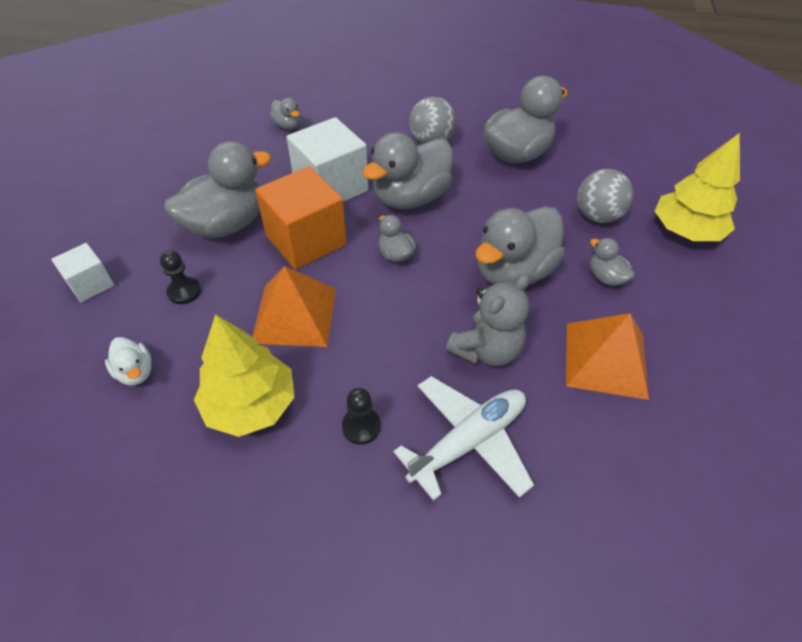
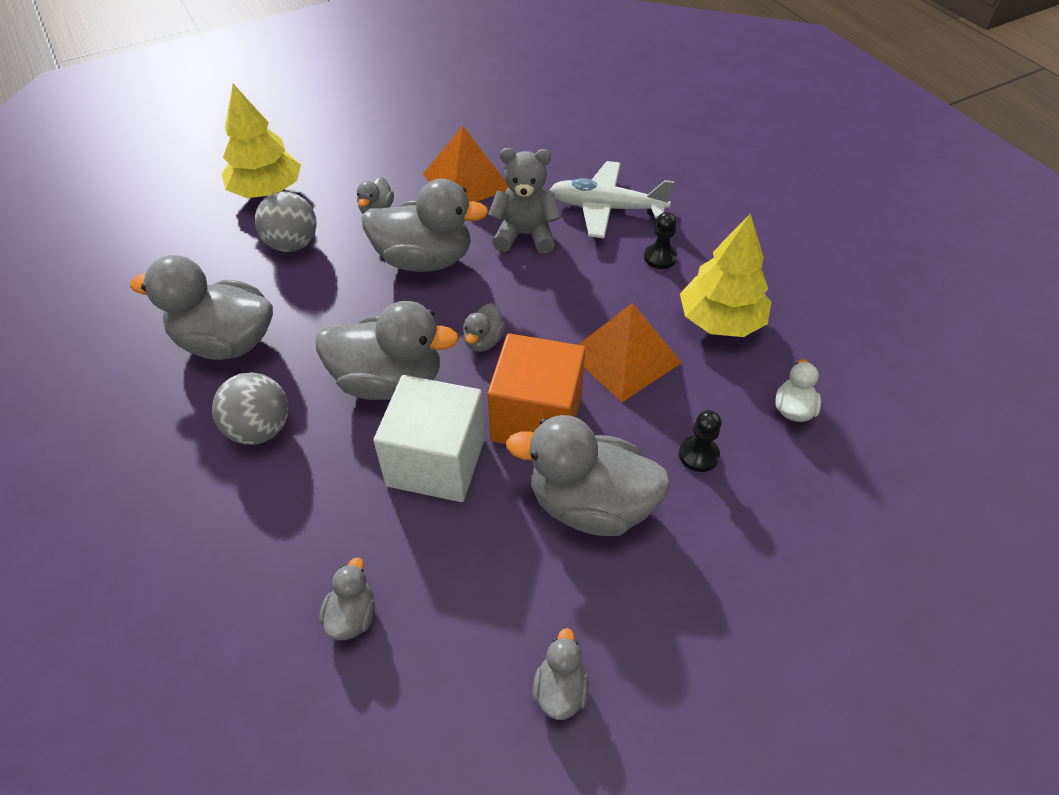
camera: 130 degrees left, 0 degrees up
white cube [51,243,114,302] -> none
none -> grey duck [533,628,589,720]

